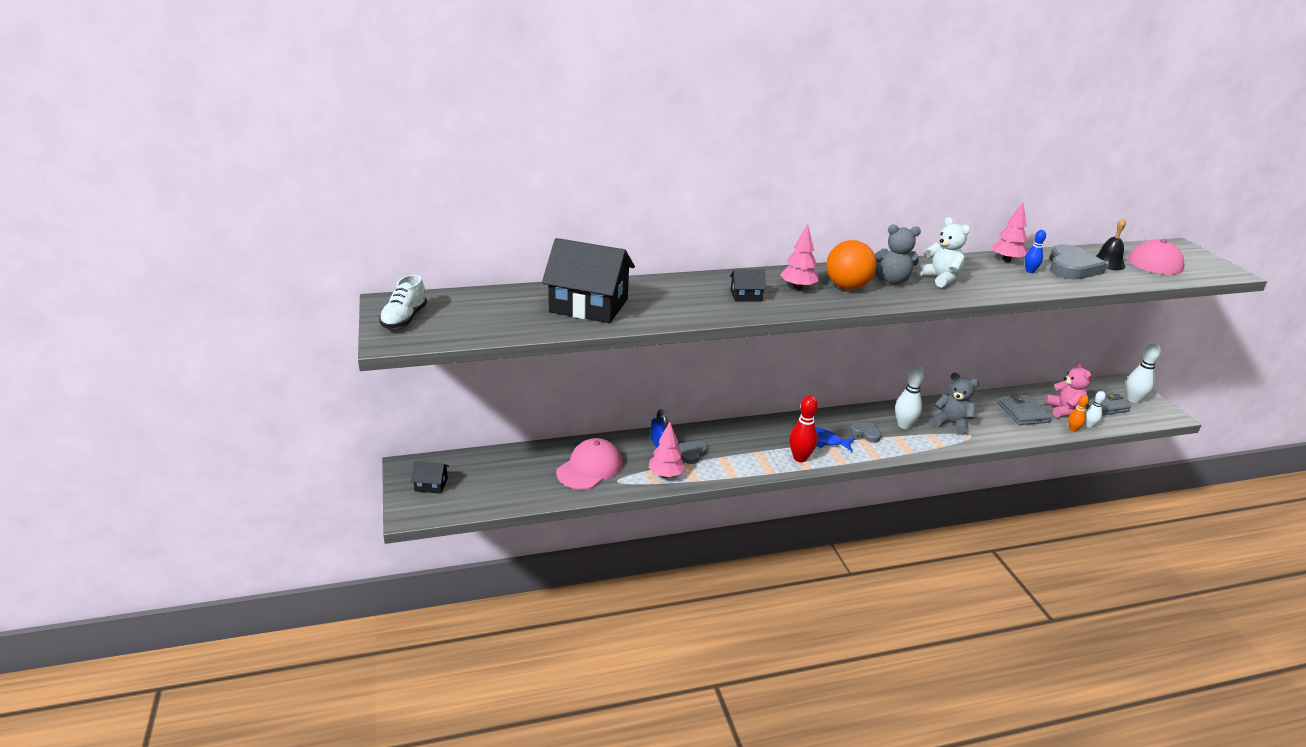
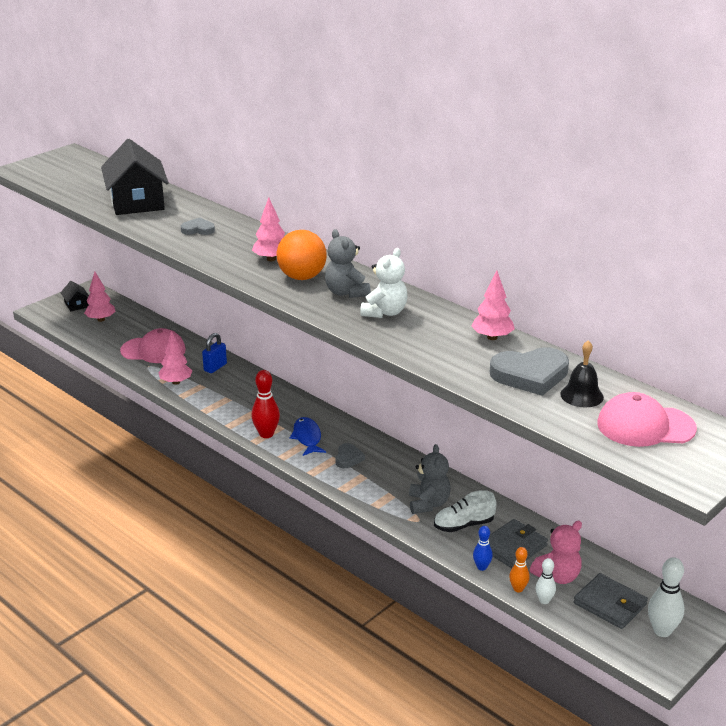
camera: 60 degrees right, 0 degrees up
white shoe [379,275,427,329] -> white shoe moved to [434,490,497,532]
grey heart [679,441,708,464] -> grey heart moved to [180,218,215,235]
black house [730,269,766,301] -> none
white bowling pin [895,366,925,429] -> none
blue bowling pin [1025,230,1046,273] -> blue bowling pin moved to [473,526,493,571]
none -> pink tree [84,272,116,322]

